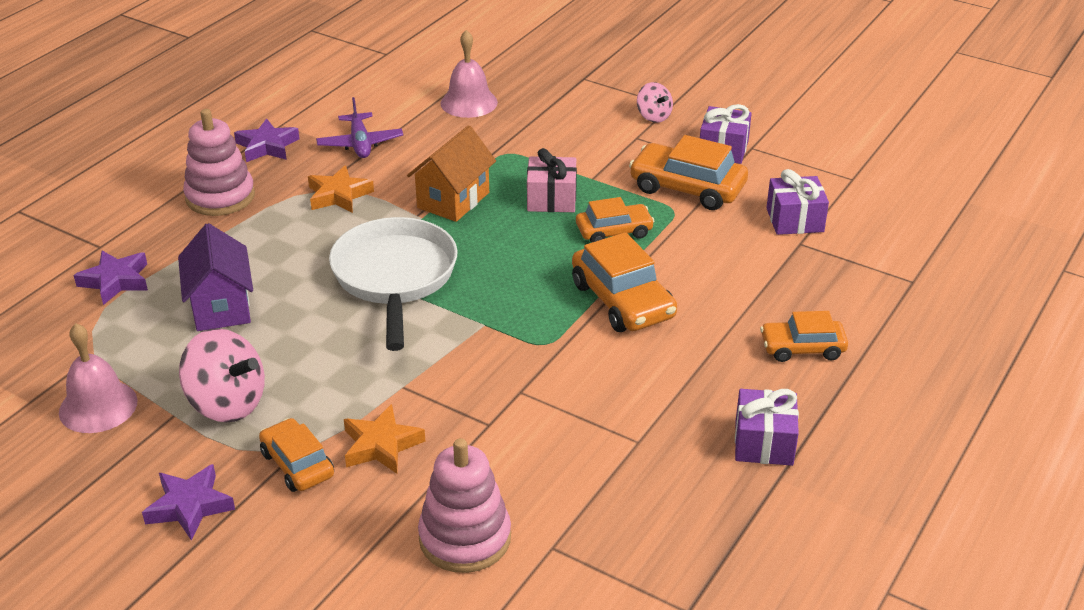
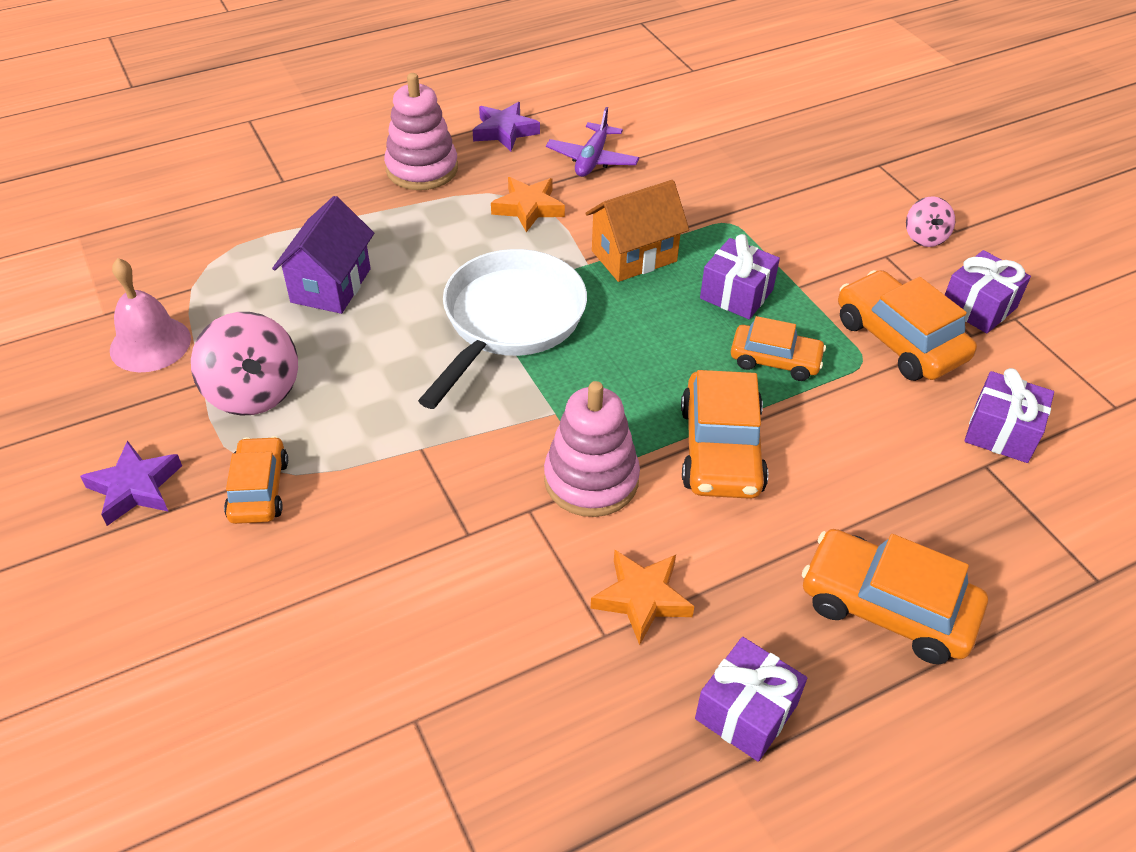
camera: 30 degrees right, 10 degrees up
purple star [74,251,148,305] -> none
orange star [344,404,425,474] -> orange star moved to [591,550,694,645]
pink stacking toy [418,438,511,573] -> pink stacking toy moved to [544,381,640,517]
pink bell [441,30,498,118] -> none
pink gift [527,148,577,212] -> purple gift [700,234,780,319]
orange car [760,311,848,362] -> orange car [802,529,988,664], size x1.57

